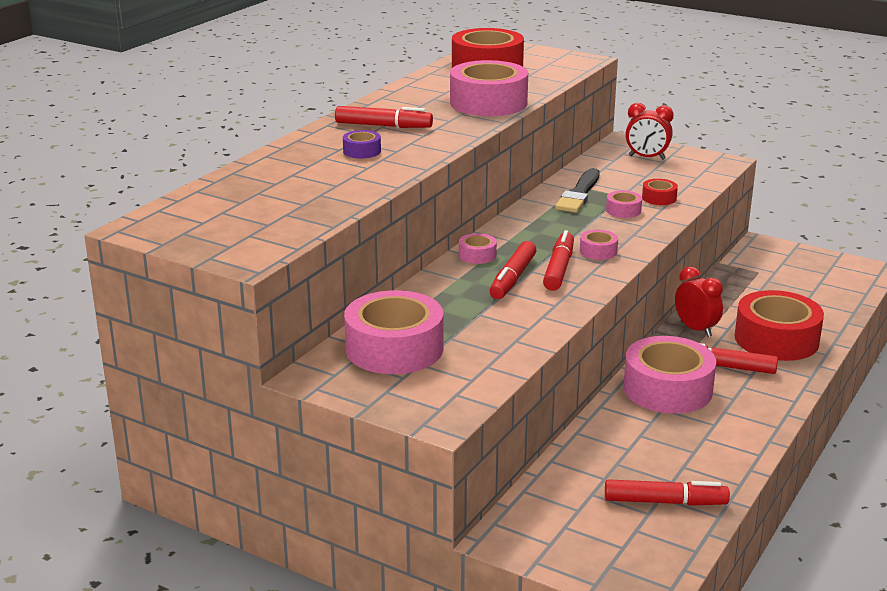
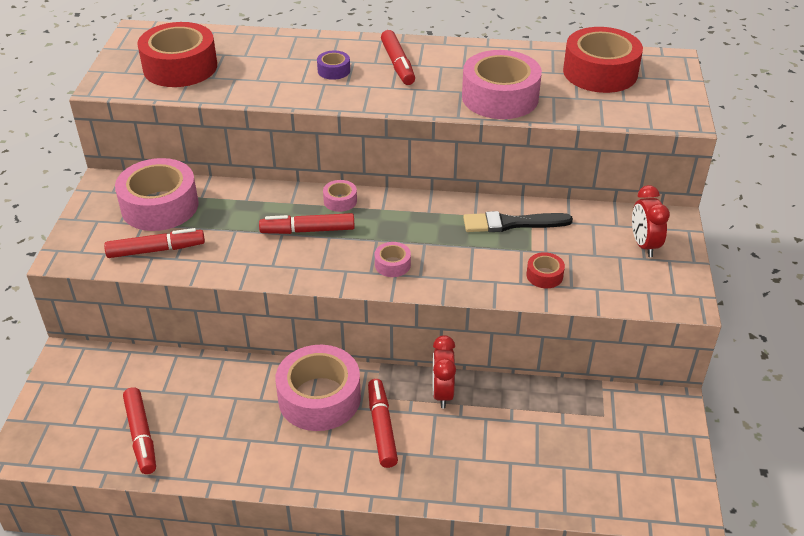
camera: 65 degrees right, 15 degrees up
red marker [543,230,574,291] -> red marker moved to [104,228,205,258]
pink tape [606,190,642,218] -> none
red clock [675,267,723,337] -> red clock turned 150 degrees clockwise [433,335,456,408]
red tape [735,290,824,361] -> red tape moved to [137,22,217,87]

